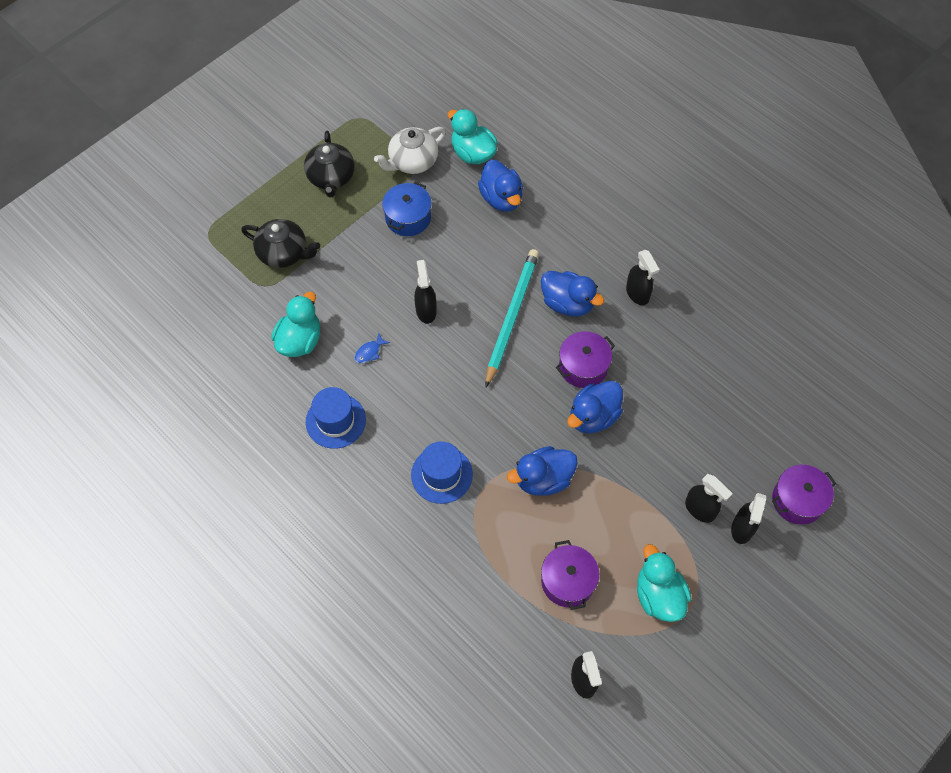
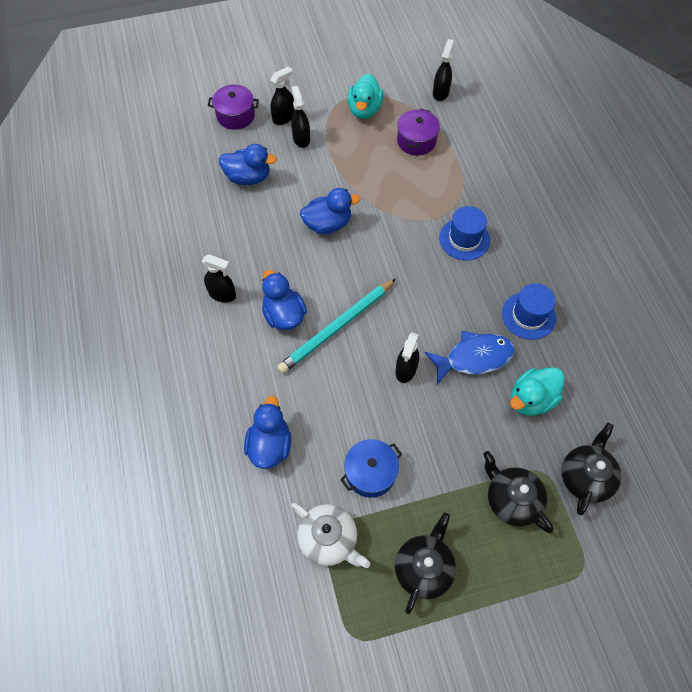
camera: 150 degrees left, 0 degrees up
blue fish [354,333,390,364] -> blue fish [425,331,515,385], size x2.36
white teapot [374,127,446,174] -> white teapot turned 45 degrees clockwise [291,503,370,568]
turquoise duck [448,109,497,164] -> none
blue duck [507,446,578,496] -> blue duck moved to [219,144,277,185]
purple pot [556,331,615,388] -> none
black spray bottle [626,250,660,305] -> black spray bottle turned 105 degrees clockwise [202,254,236,303]
none -> black teapot [561,422,621,515]

